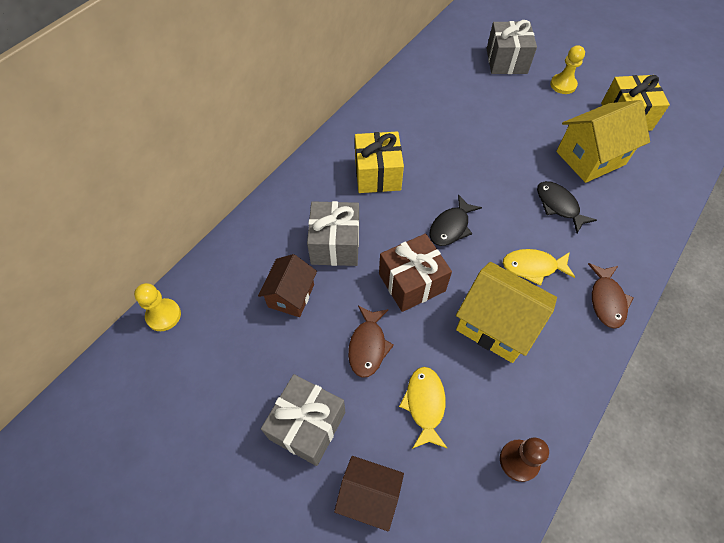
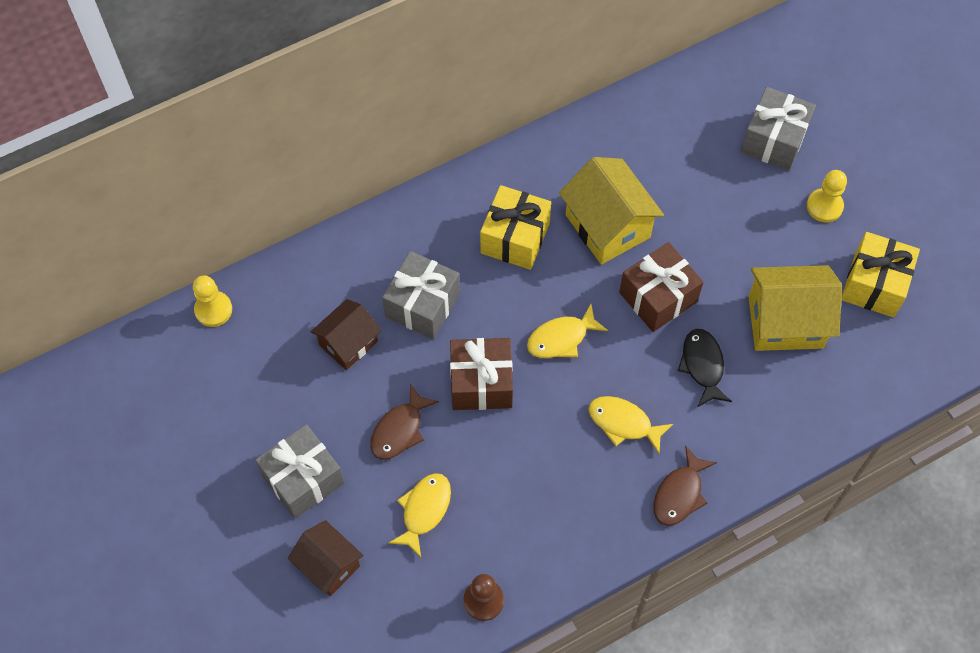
camera: 25 degrees right, 5 degrees up
black fish [429,194,482,246] -> yellow fish [527,304,608,358]
yellow house [456,262,557,363] -> yellow house moved to [559,157,664,264]
none -> brown gift [619,242,703,332]

